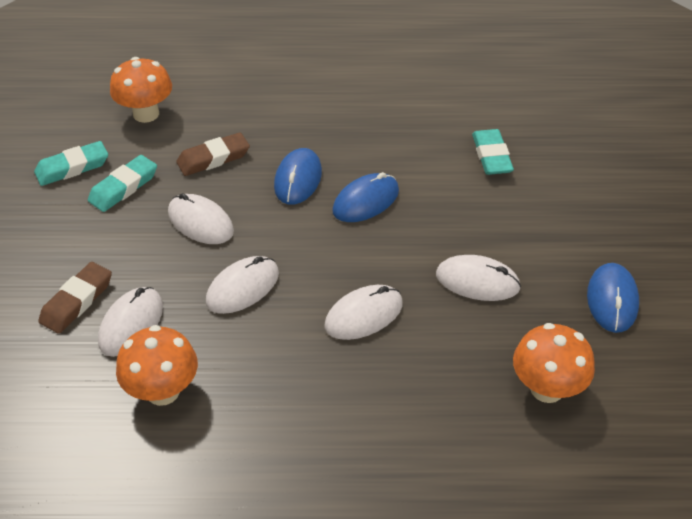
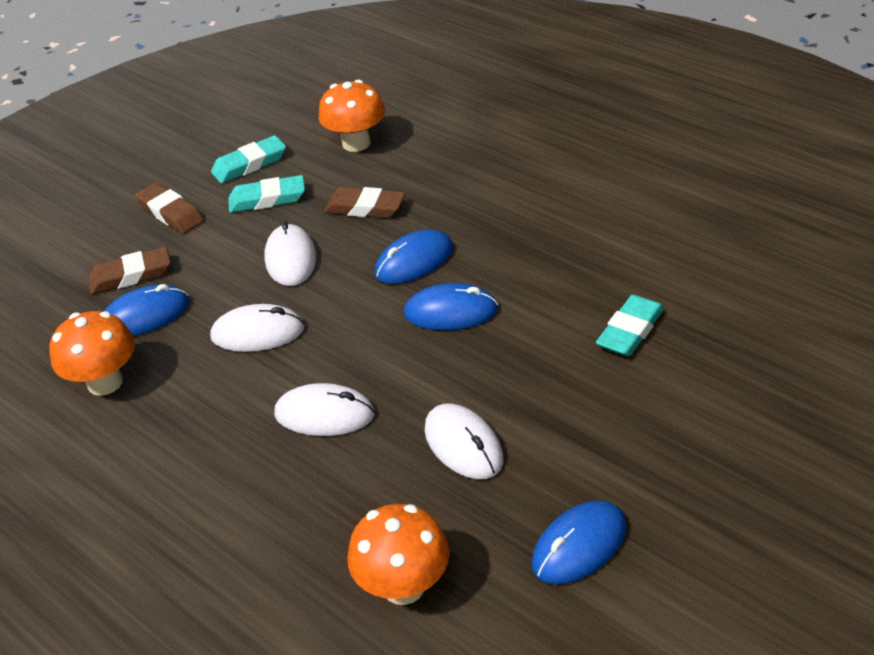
camera: 45 degrees right, 5 degrees down
turquoise eraser [34,141,108,186] -> turquoise eraser turned 45 degrees counterclockwise [211,135,286,183]
white mouse [98,287,163,357] -> blue mouse [104,284,190,336]
none -> brown eraser [135,182,204,234]

